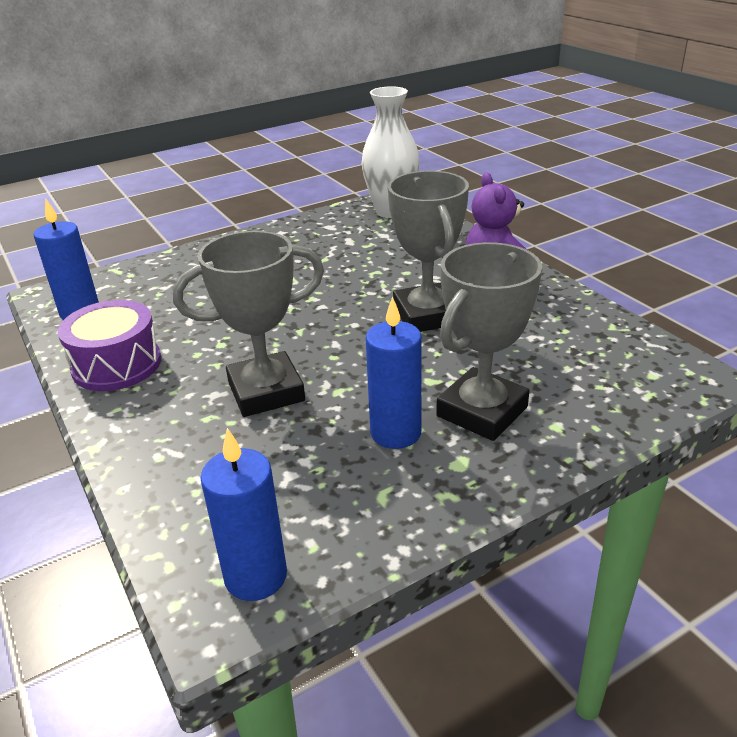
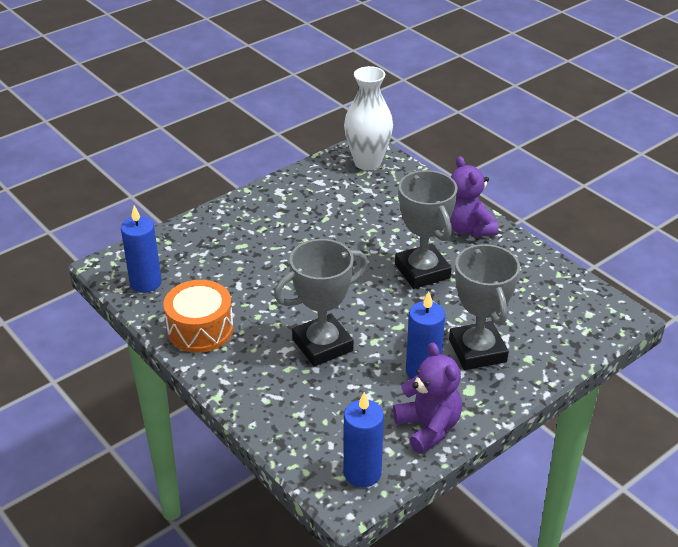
camera: 10 degrees left, 5 degrees up
purple drum [58,300,161,391] -> orange drum [164,280,234,353]
grey trophy [436,242,542,441] -> grey trophy turned 45 degrees counterclockwise [449,243,520,370]
none -> purple teddy bear [393,342,462,454]

